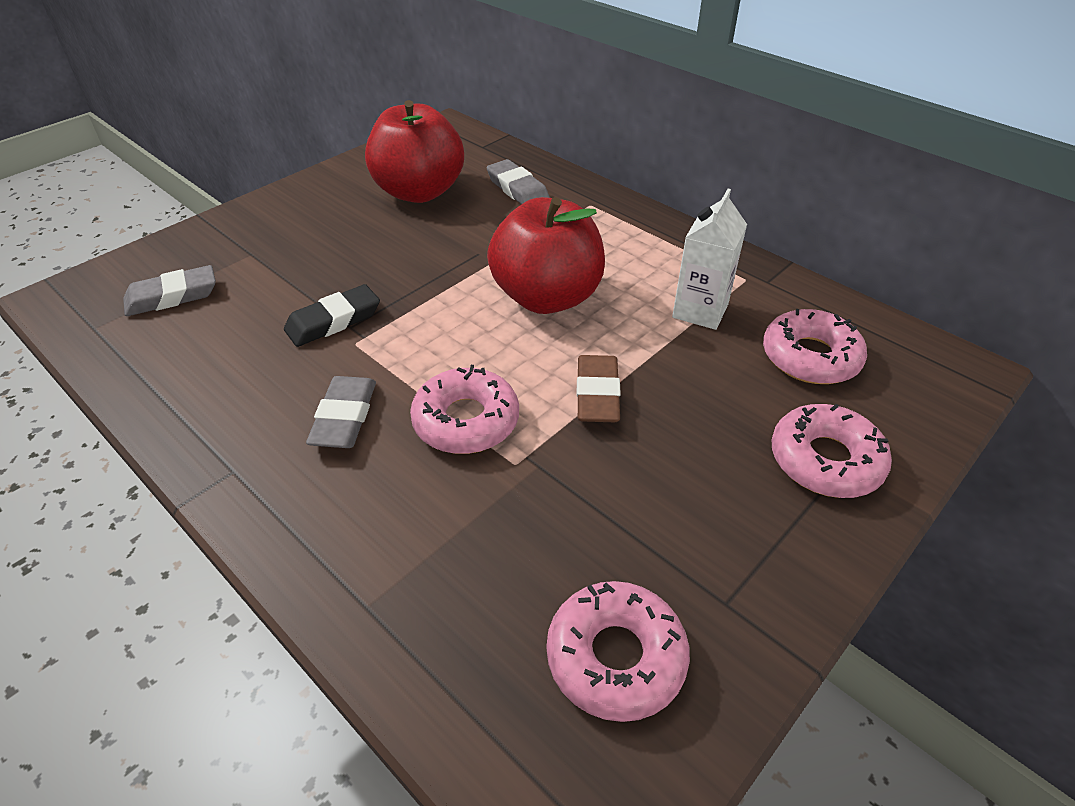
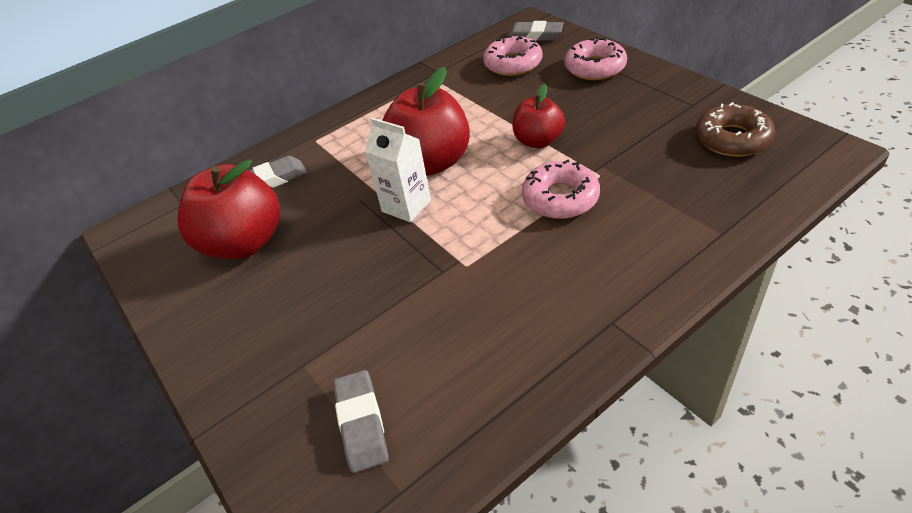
camera: 75 degrees left, 0 degrees up
black eraser [284,284,380,347] -> none
grey eraser [306,376,376,448] -> grey eraser moved to [508,21,563,41]
pink donut [547,581,690,722] -> brown donut [696,102,775,157]
brown eraser [577,355,621,422] -> red apple [512,84,565,148]
white carton [672,189,747,330] -> white carton moved to [365,118,431,222]

